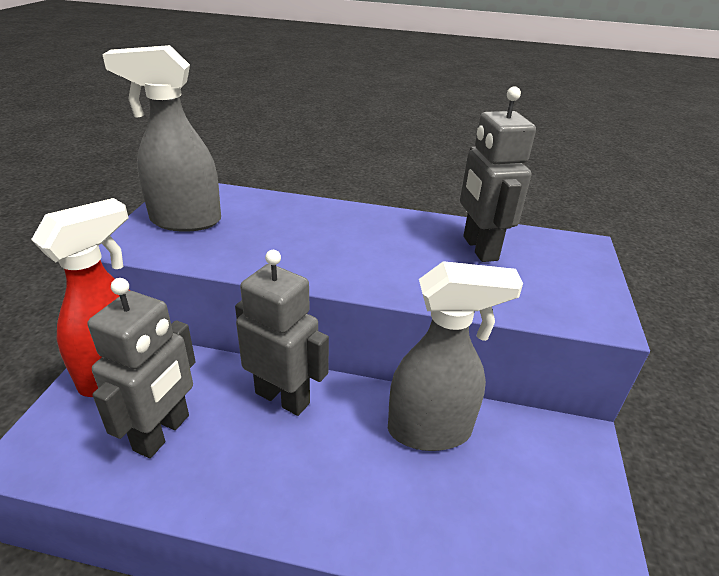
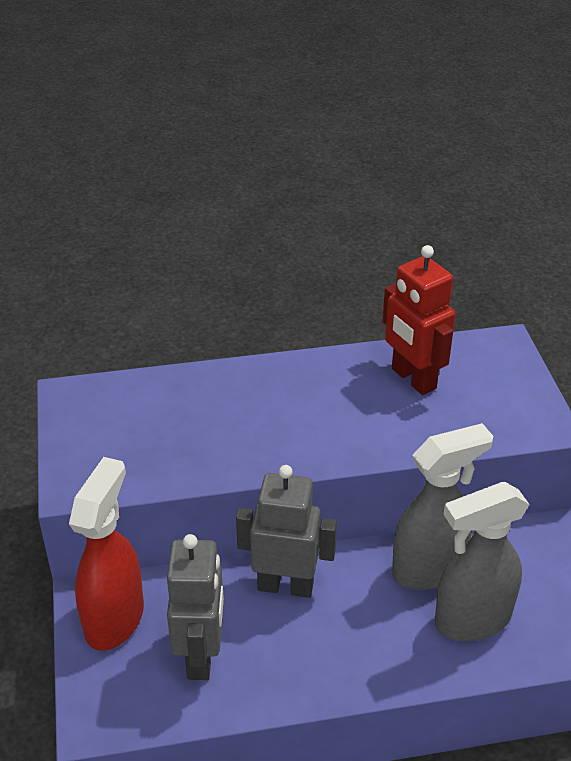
camera: 20 degrees left, 5 degrees up
grey spray bottle [102,45,221,232] -> grey spray bottle moved to [435,482,530,641]
grey robot [460,86,536,262] -> red robot [382,245,456,395]

